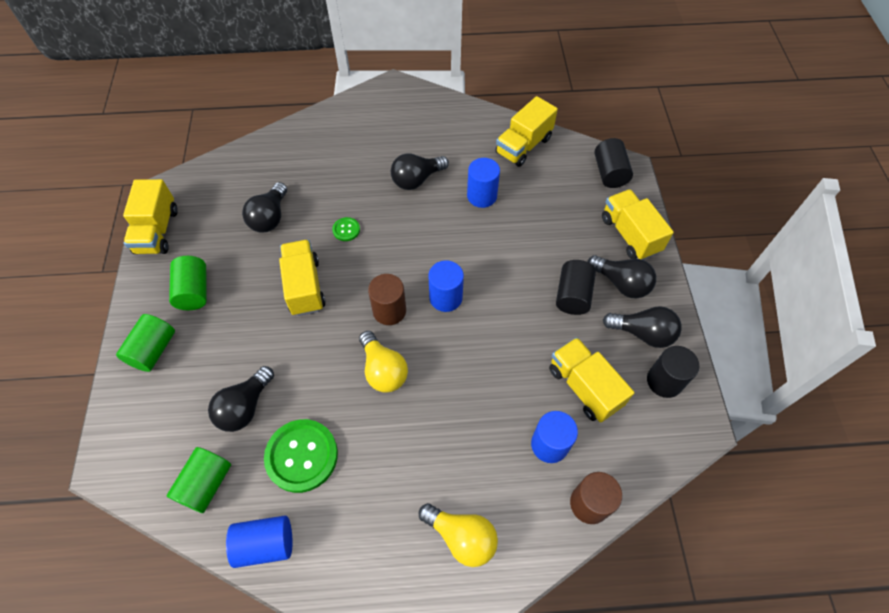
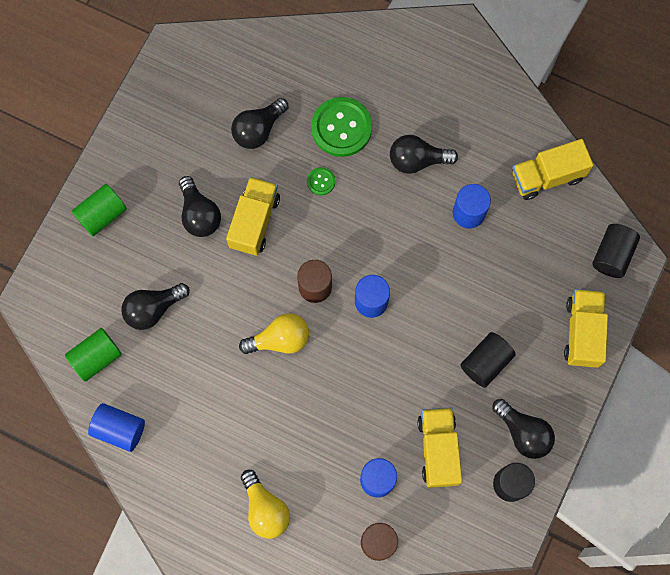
camera: 30 degrees right, 15 degrees up
yellow truck [123,179,178,254] -> none
green cylinder [169,256,207,310] -> none
green button [264,419,338,493] -> green button moved to [311,97,372,157]
yellow light bulb [359,331,408,393] -> yellow light bulb turned 105 degrees counterclockwise [239,313,309,354]
black light bulb [587,255,656,298] -> black light bulb moved to [179,176,221,237]

